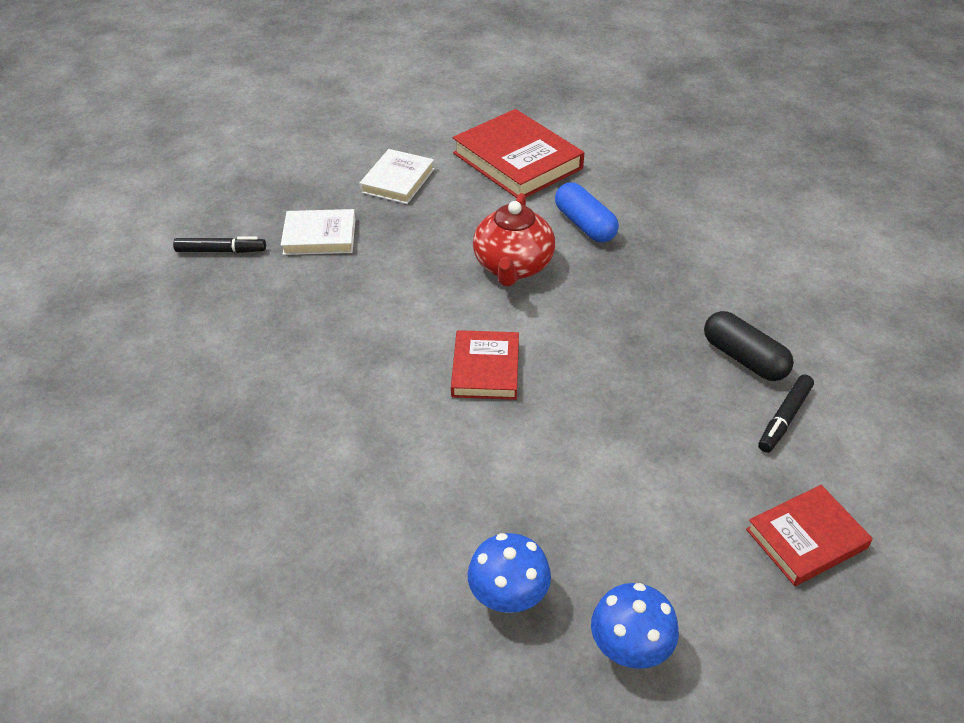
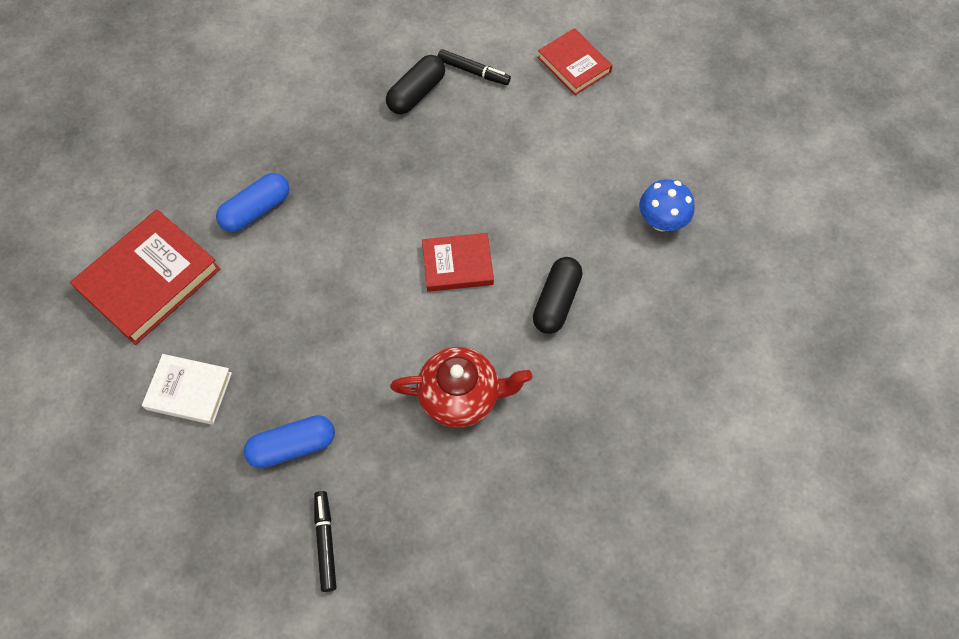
camera: 100 degrees left, 20 degrees up
white book [281,209,356,255] -> blue capsule [244,415,335,468]
red teapot [473,193,555,286] -> red teapot moved to [390,347,532,428]
blue mushroom [591,583,679,669] -> none
none -> black capsule [533,257,583,334]

